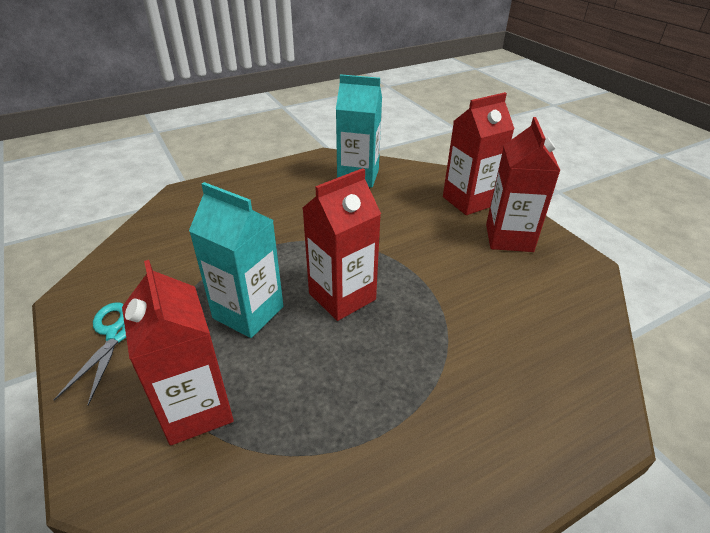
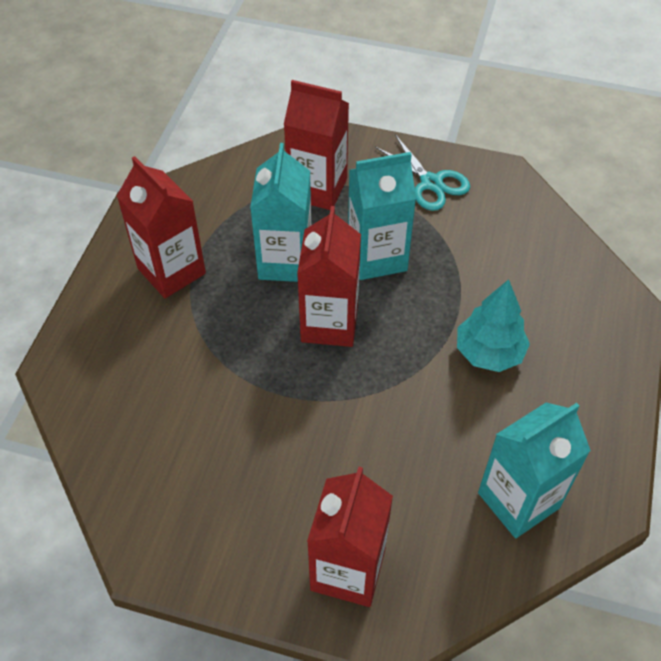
camera: 135 degrees right, 15 degrees up
red carton [486,117,561,252] -> red carton moved to [117,156,206,298]
none -> turquoise carton [250,143,311,282]
none -> turquoise tree [457,279,530,372]

